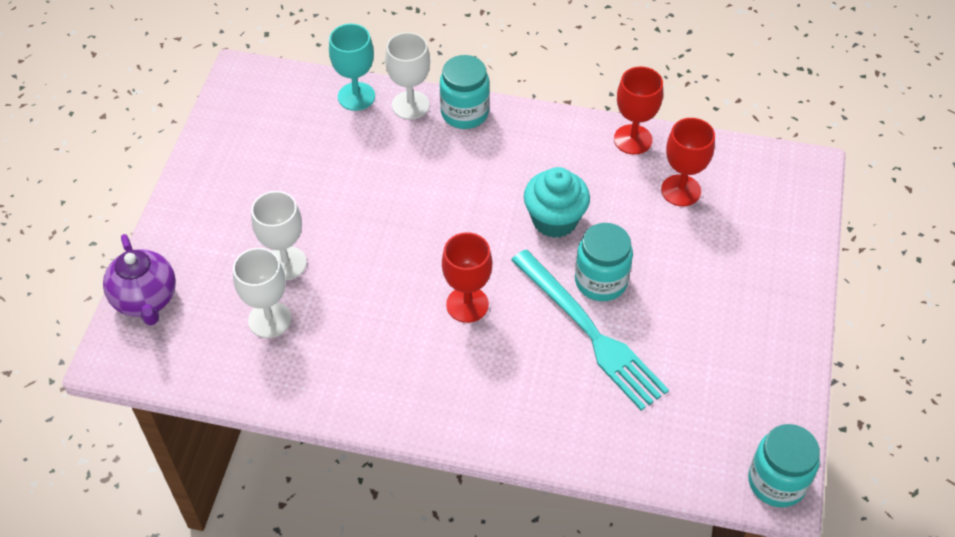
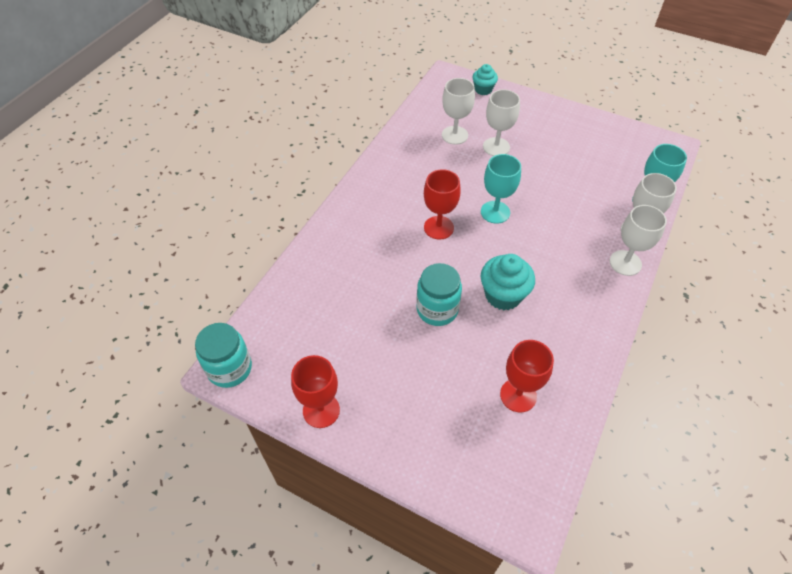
camera: 105 degrees right, 0 degrees up
purple teapot [103,234,176,325] -> turquoise cupcake [472,64,498,95]
turquoise jar [440,55,490,129] -> white goblet [610,205,667,276]
turquoise fork [511,250,669,411] -> none
red goblet [614,67,663,155] -> red goblet moved to [291,355,340,428]
none -> turquoise goblet [481,154,521,224]

